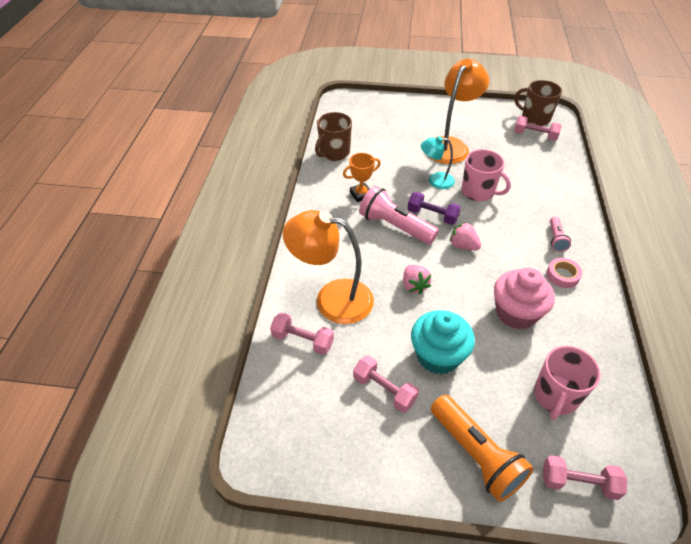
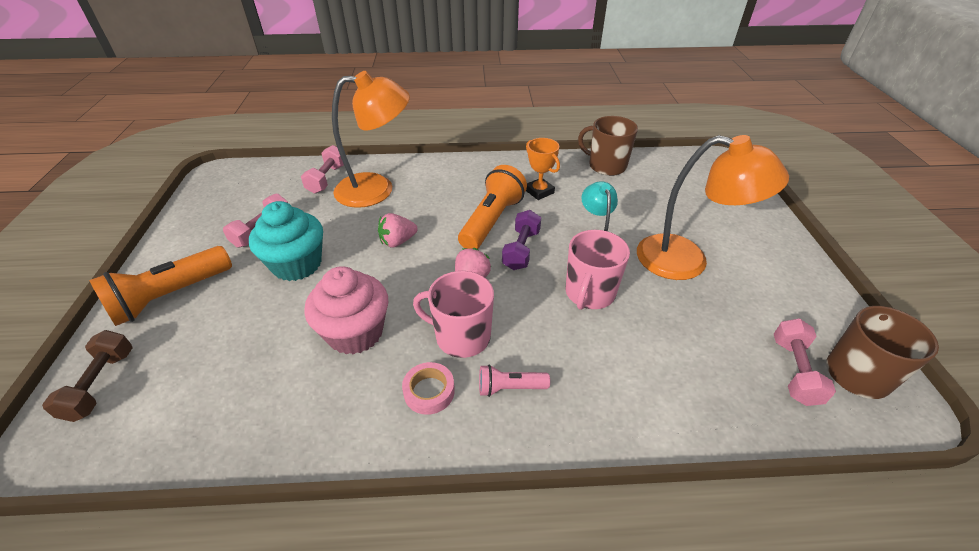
camera: 80 degrees right, 5 degrees down
orange lamp [283,210,374,324] -> orange lamp turned 75 degrees clockwise [332,71,410,208]
pink flashlight [359,186,439,245] -> orange flashlight [458,165,527,249]
pink mug [534,346,601,420] -> pink mug moved to [413,271,494,358]
pink dumbbell [543,455,627,500] -> brown dumbbell [42,330,133,422]

